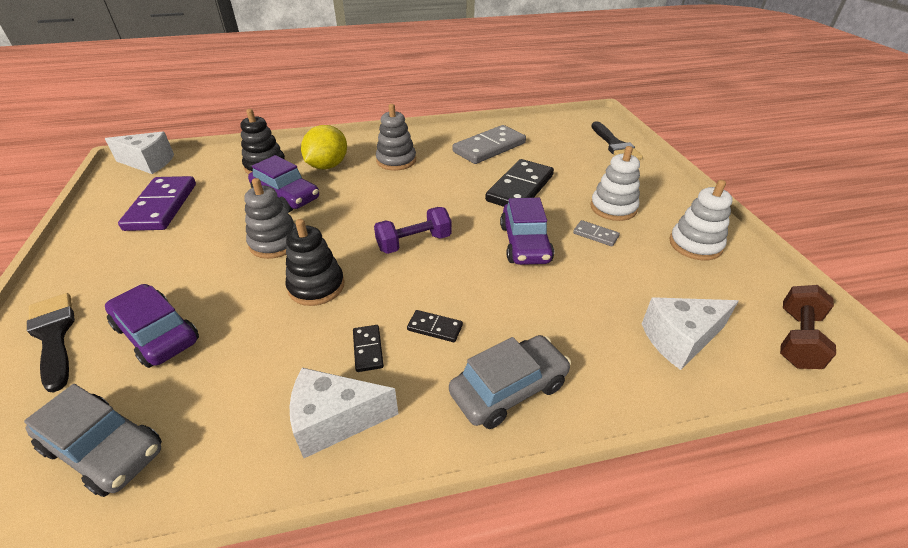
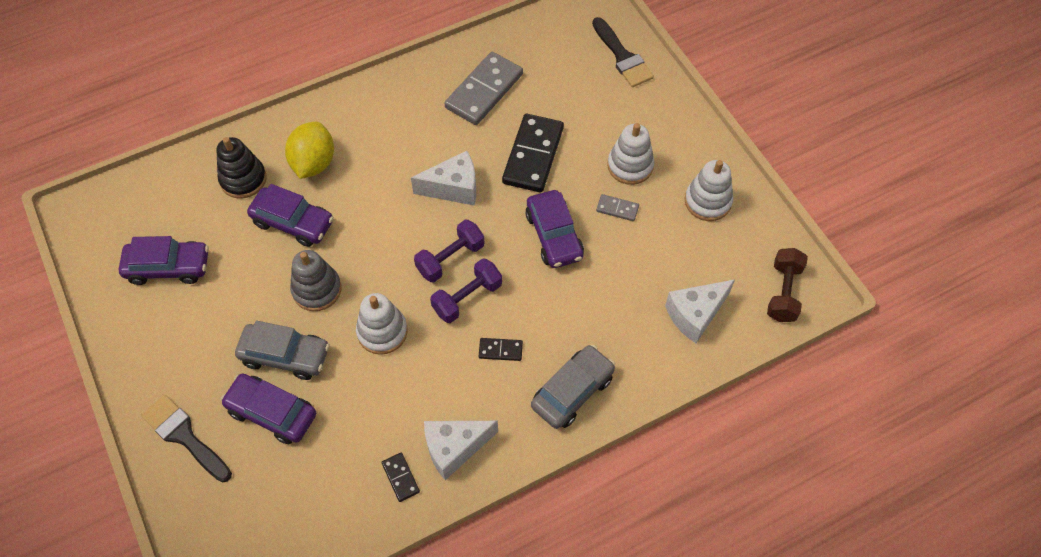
camera: 15 degrees left, 20 degrees up
grey car [24,384,162,497] -> grey car moved to [235,321,330,380]
white cheese [105,132,174,174] -> white cheese moved to [411,151,476,206]
purple domino [118,176,196,231] -> purple car [119,236,209,285]
black stacking toy [285,219,344,306] -> white stacking toy [356,293,408,355]
black domino [353,325,384,372] -> black domino moved to [381,453,420,502]
grey stacking toy [376,104,416,171] -> none
none -> purple dumbbell [430,258,502,323]

